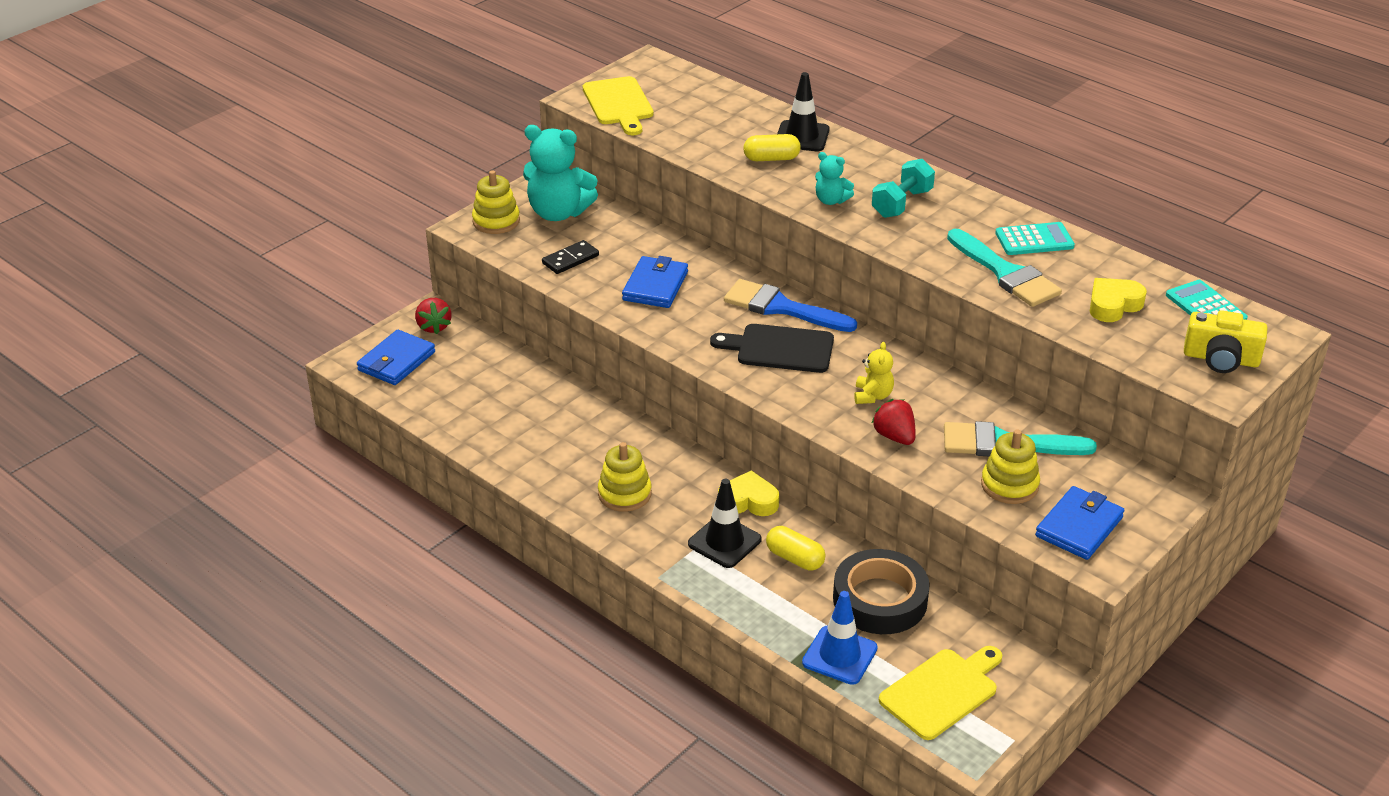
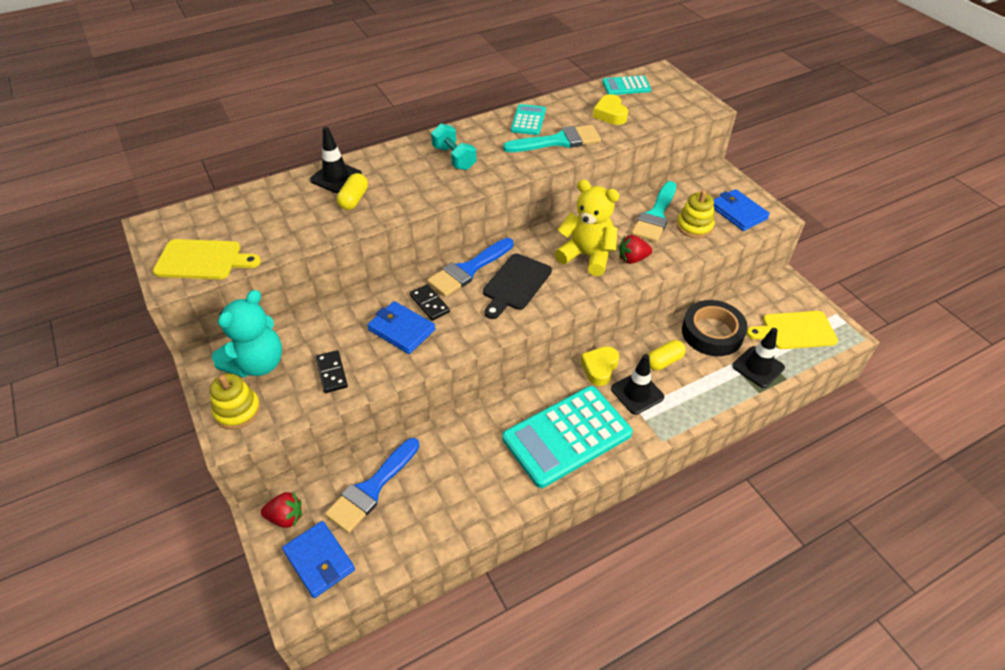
camera: 70 degrees left, 10 degrees up
yellow stacking toy [598,442,652,512] -> turquoise calculator [502,386,633,488]
blue traffic cone [802,591,878,685] -> black traffic cone [732,328,785,388]
turquoise teddy bear [815,152,854,205] -> none
yellow teddy bear [854,342,894,404] -> yellow teddy bear [555,180,619,276], size x1.98
yellow cutting board [879,646,1002,740] -> yellow cutting board turned 75 degrees counterclockwise [747,311,838,349]
yellow camera [1184,310,1267,373] -> none
none -> blue brush [325,438,420,533]
none -> black domino [410,284,450,321]

